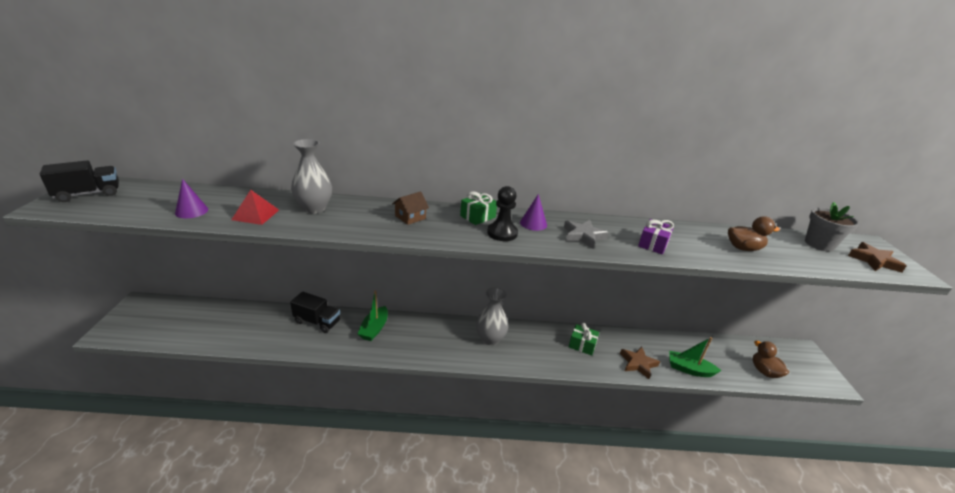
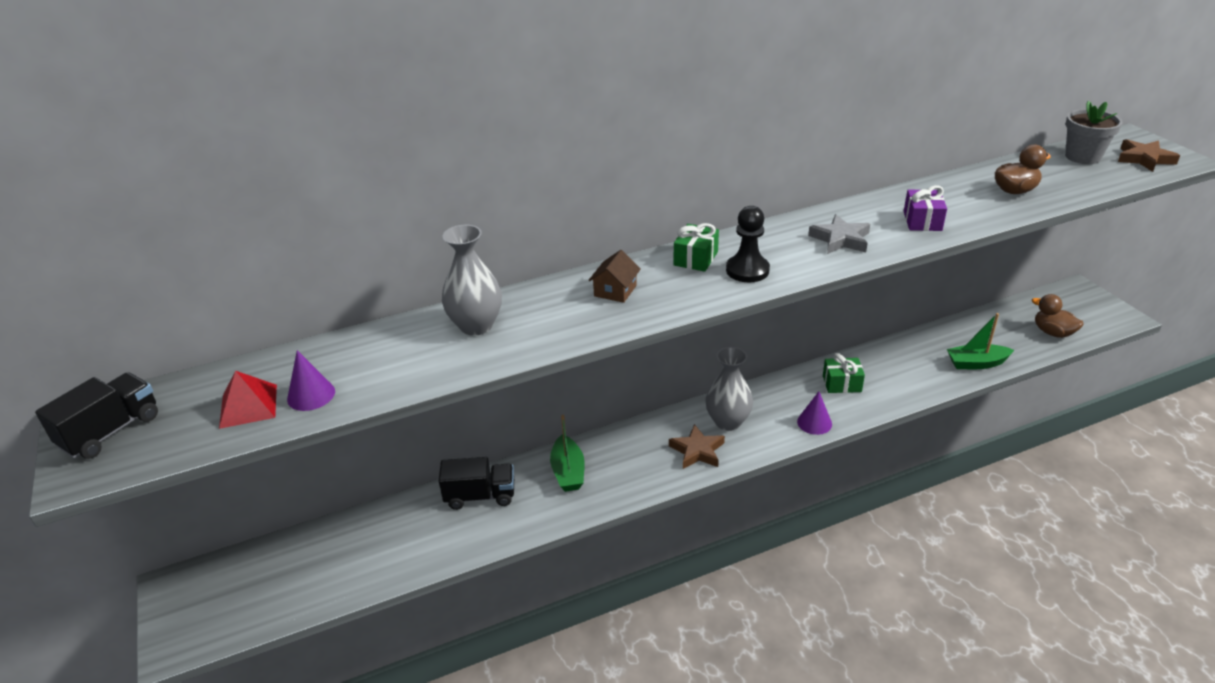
camera: 20 degrees left, 5 degrees up
red pyramid [231,190,279,225] -> red pyramid moved to [219,371,277,429]
purple cone [520,194,547,231] -> purple cone moved to [797,391,832,435]
brown star [620,347,660,379] -> brown star moved to [669,424,725,469]

